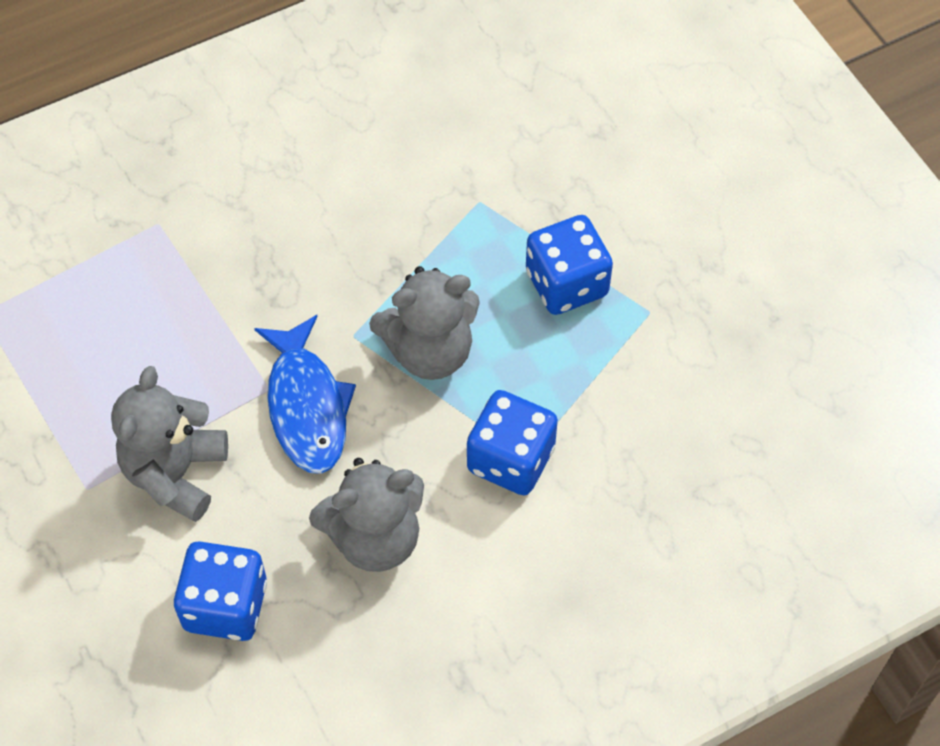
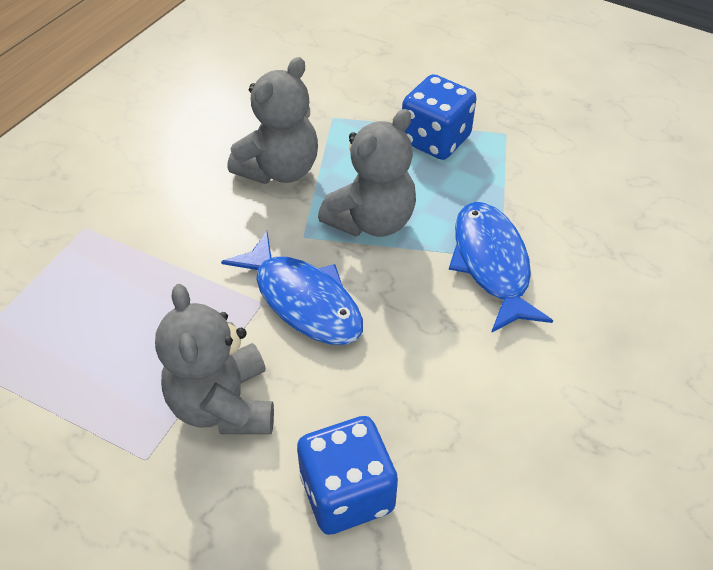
camera: 30 degrees left, 10 degrees down
grey teddy bear [309,458,424,572] -> grey teddy bear moved to [227,57,318,184]
blue dice [467,390,558,495] -> blue fish [449,202,553,333]

